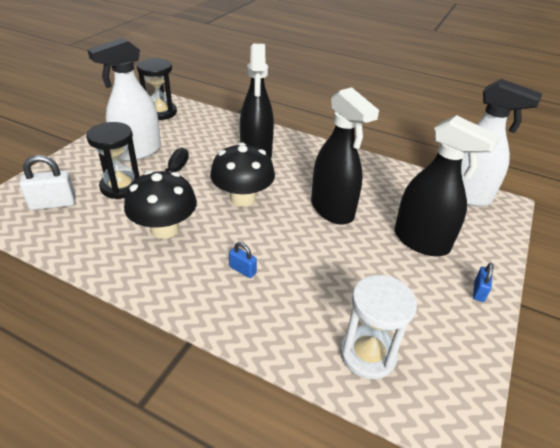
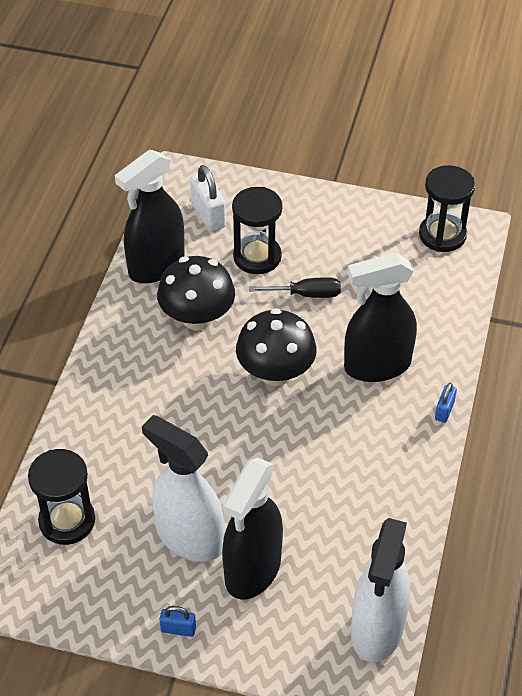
camera: 80 degrees right, 10 degrees up
white spray bottle [87,38,161,161] -> white spray bottle moved to [142,415,224,562]
blue padlock [229,242,257,278] -> blue padlock moved to [435,383,457,423]
black spray bottle [311,87,379,224] -> black spray bottle moved to [115,150,185,283]
white hourglass [340,275,417,379] -> black hourglass [28,449,95,545]

